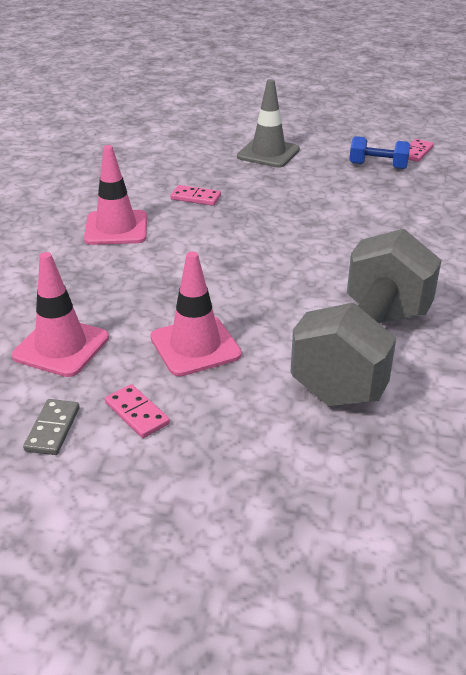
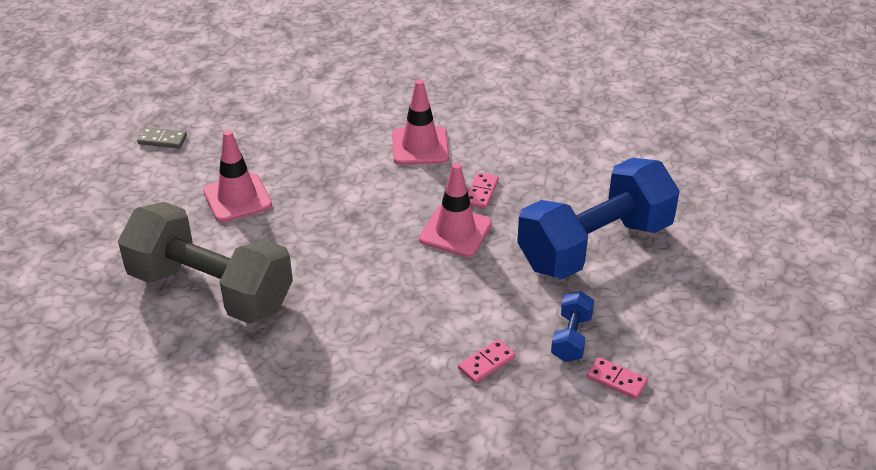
camera: 90 degrees right, 5 degrees up
pink traffic cone [12,252,109,377] -> pink traffic cone moved to [419,163,492,257]
pink domino [105,384,170,438] -> pink domino moved to [458,339,516,383]
grey traffic cone [237,79,300,168] -> blue dumbbell [517,158,680,279]

